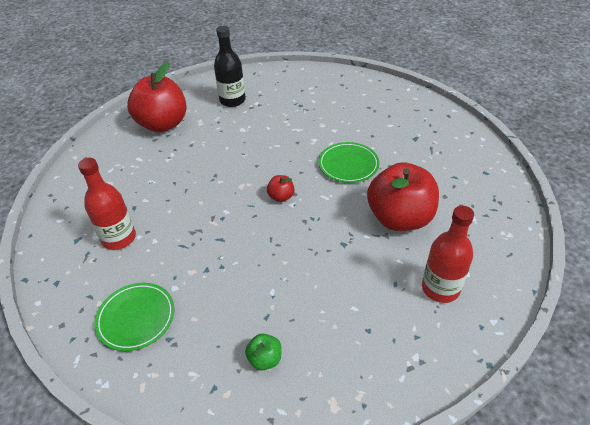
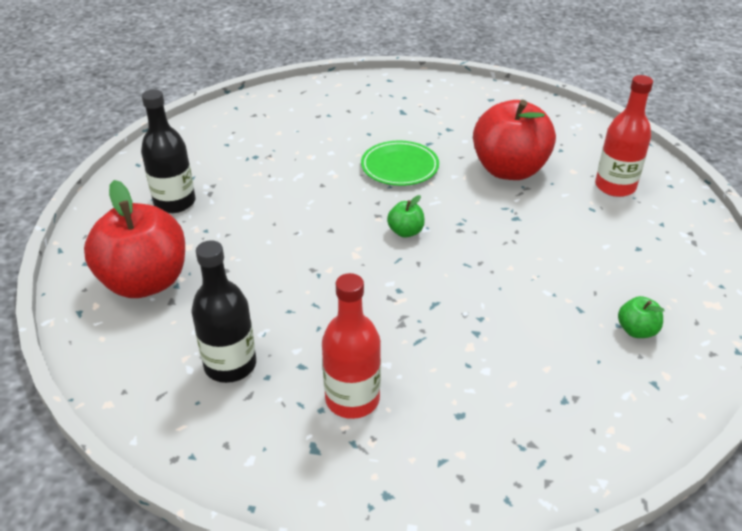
camera: 60 degrees left, 5 degrees down
green plate [94,283,175,351] -> none
red apple [267,175,295,202] -> green apple [387,195,425,238]
none -> black bottle [191,241,256,383]

